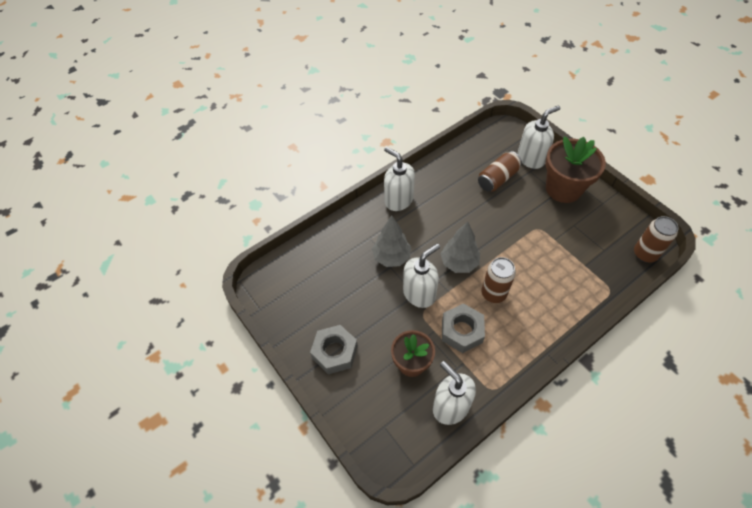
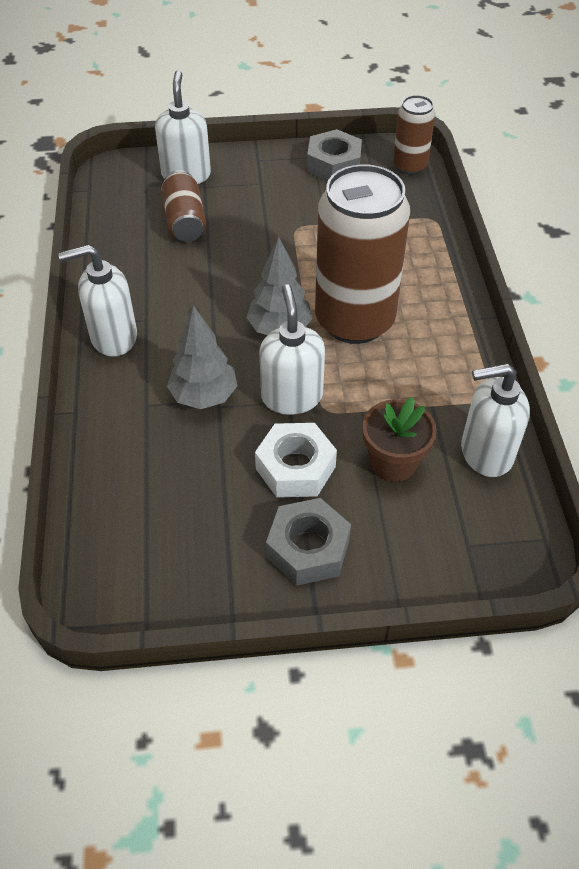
camera: 60 degrees left, 5 degrees down
grey nut [442,303,485,353] -> grey nut moved to [307,129,362,182]
brown can [482,257,516,303] -> brown can [315,164,410,344], size x1.96
brown flower pot [545,136,606,203] -> none
none -> white nut [255,423,337,497]

